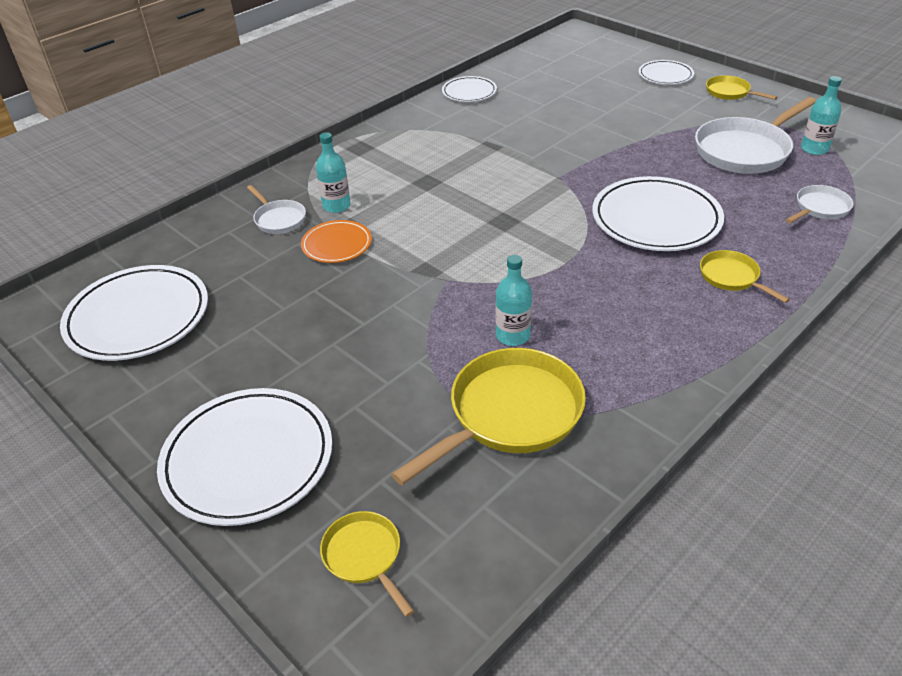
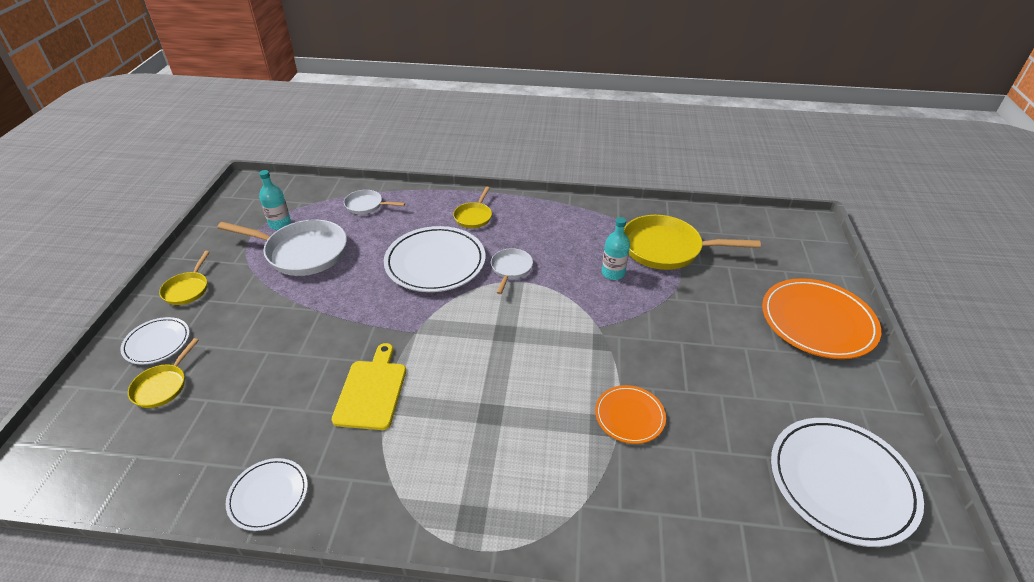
camera: 130 degrees left, 0 degrees up
white plate [157,388,332,526] -> orange plate [762,278,881,359]
white pan [247,185,306,234] -> white pan moved to [491,248,533,294]
turquoise bottle [316,132,351,213] -> none
yellow pan [320,511,414,617] -> yellow pan moved to [128,338,199,408]
none -> yellow cutting board [332,343,406,430]

